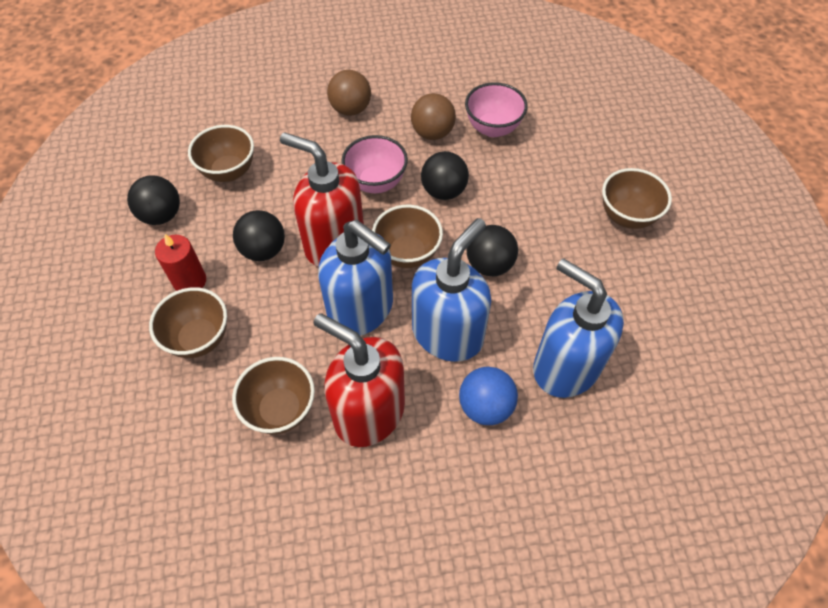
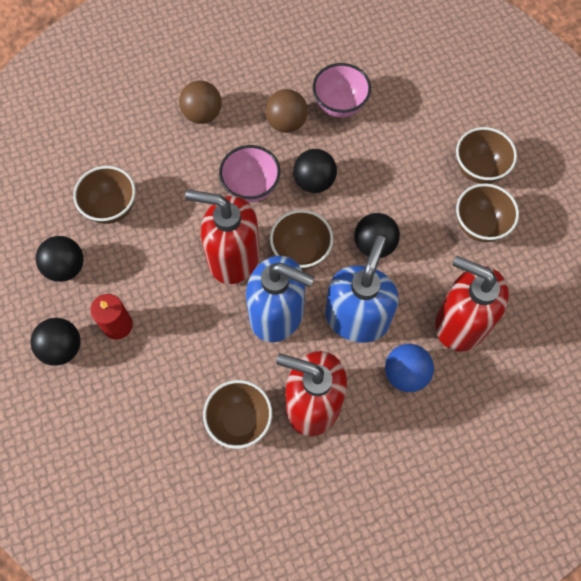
camera: 15 degrees left, 10 degrees up
brown bowl [149,287,227,358] -> brown bowl moved to [456,183,519,242]
black ball [233,210,285,261] -> black ball moved to [30,318,81,366]
blue soap dispenser [533,258,624,398] -> red soap dispenser [435,256,509,352]

